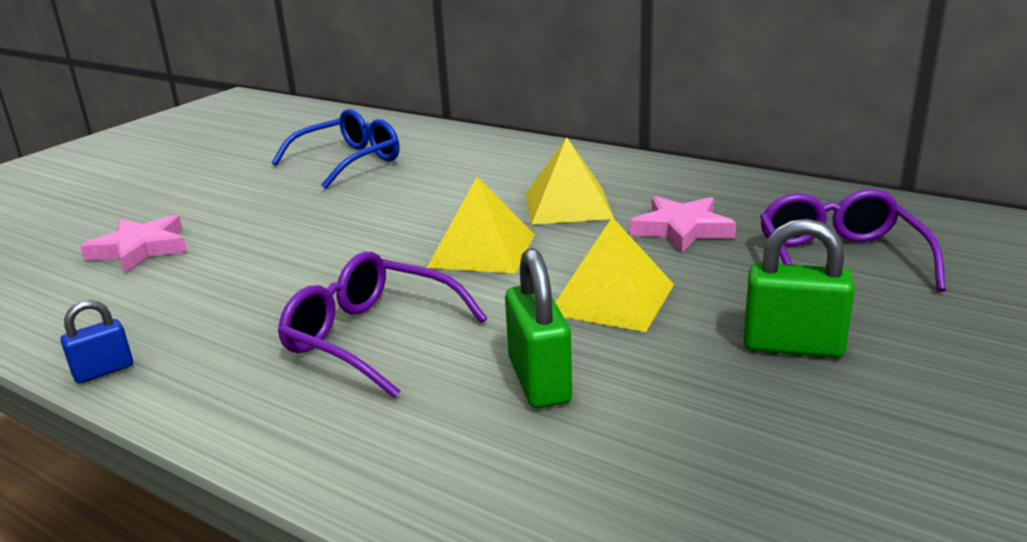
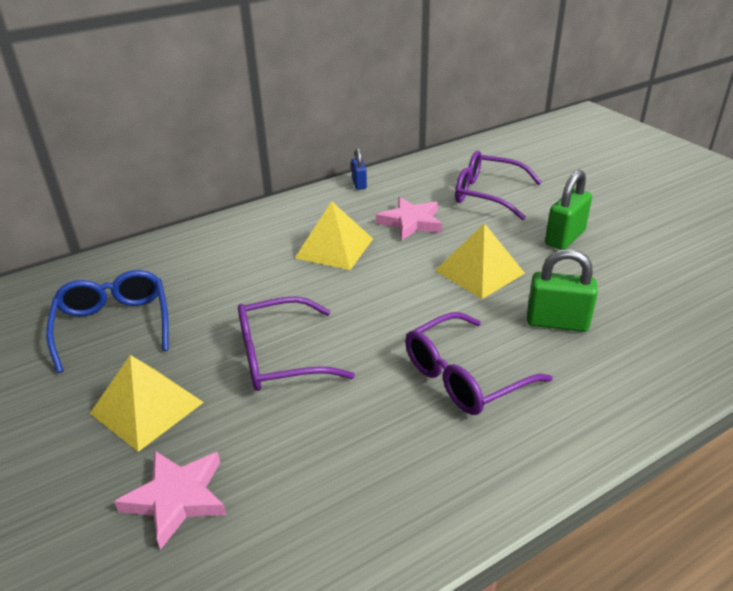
camera: 65 degrees left, 10 degrees up
blue padlock [60,300,133,384] -> blue padlock moved to [351,148,367,190]
yellow pyramid [427,177,535,274] -> yellow pyramid moved to [90,355,204,452]
none -> purple glasses [238,296,355,391]

